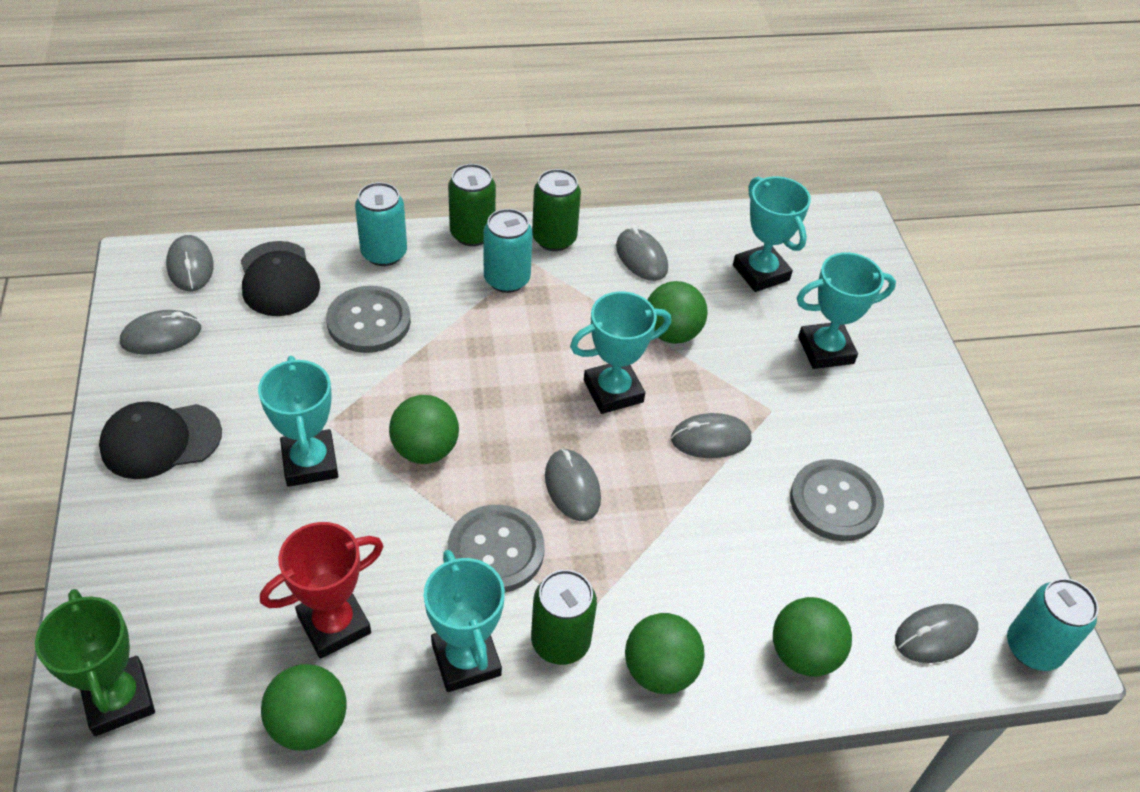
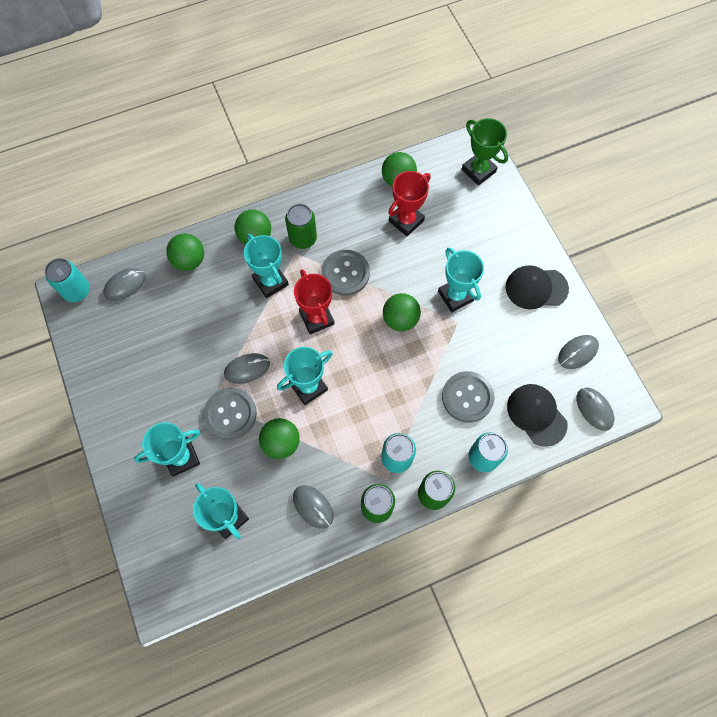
camera: 170 degrees right, 20 degrees up
black cap [99,402,222,479] -> black cap turned 150 degrees counterclockwise [506,265,569,309]
turquoise trophy [424,550,505,692] -> turquoise trophy moved to [244,234,289,298]
grey mouse [545,449,601,521] -> red trophy [294,270,335,334]
grey button [790,459,884,541] -> grey button moved to [203,388,257,440]

